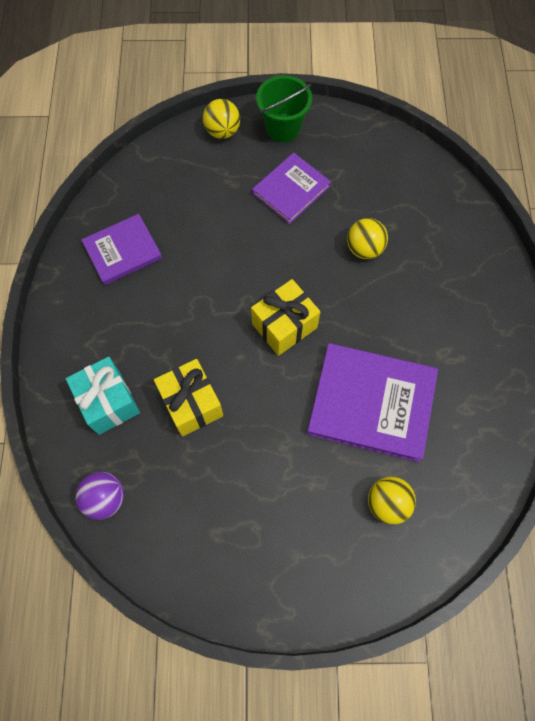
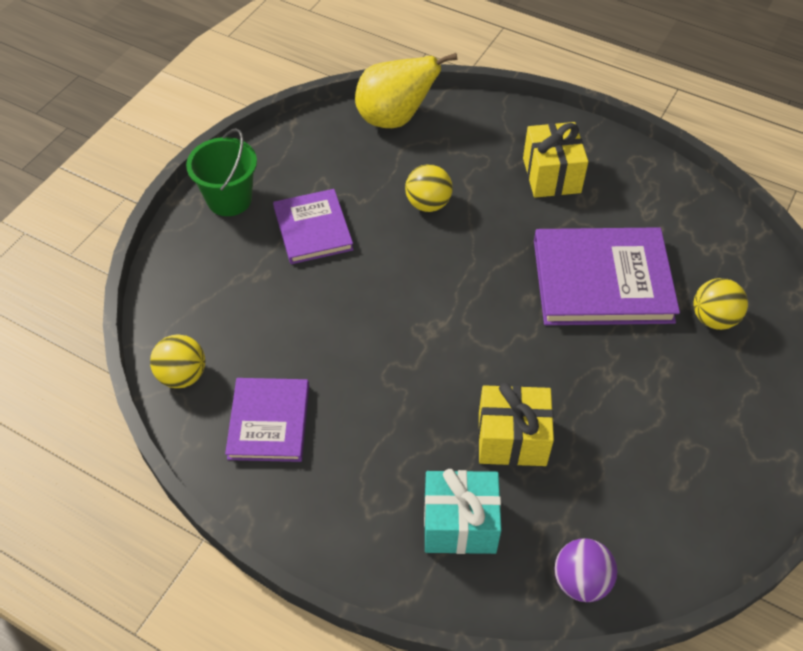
camera: 60 degrees left, 15 degrees down
yellow ball [203,99,240,139] -> yellow ball moved to [150,334,205,388]
yellow gift [251,279,320,356] -> yellow gift moved to [523,122,588,198]
purple book [307,343,438,462] -> purple book turned 45 degrees clockwise [534,227,680,325]
none -> yellow pear [355,53,457,128]

